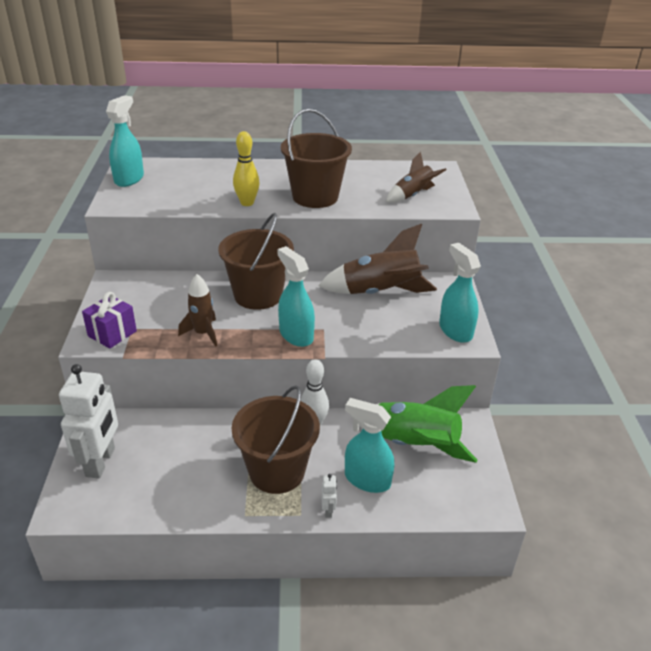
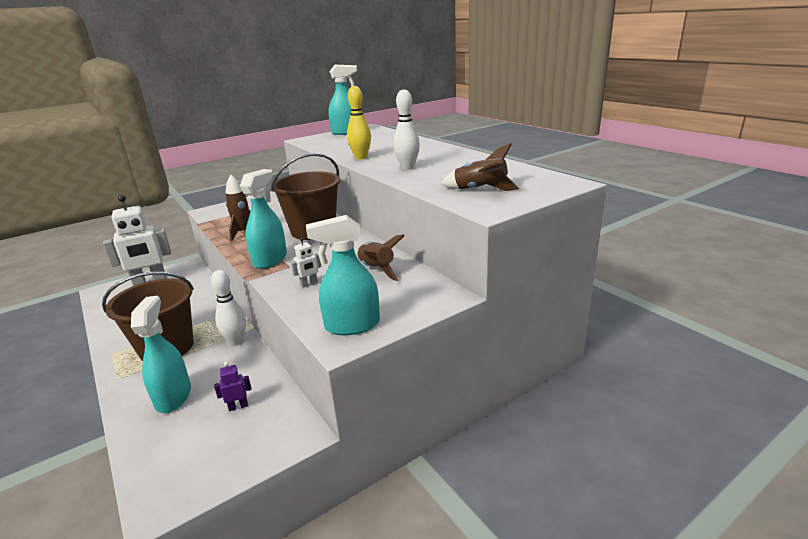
camera: 60 degrees right, 10 degrees down
purple gift [82,292,137,349] -> none
brown bucket [281,109,352,208] -> white bowling pin [393,89,420,170]
brown rocket [318,224,437,294] -> brown rocket [357,234,405,281], size x0.58
white robot [321,474,337,518] -> white robot moved to [291,237,322,288]
green rocket [351,385,477,463] -> purple robot [214,361,251,411]
turquoise spray bottle [439,243,481,343] -> turquoise spray bottle turned 135 degrees counterclockwise [306,215,380,335]

